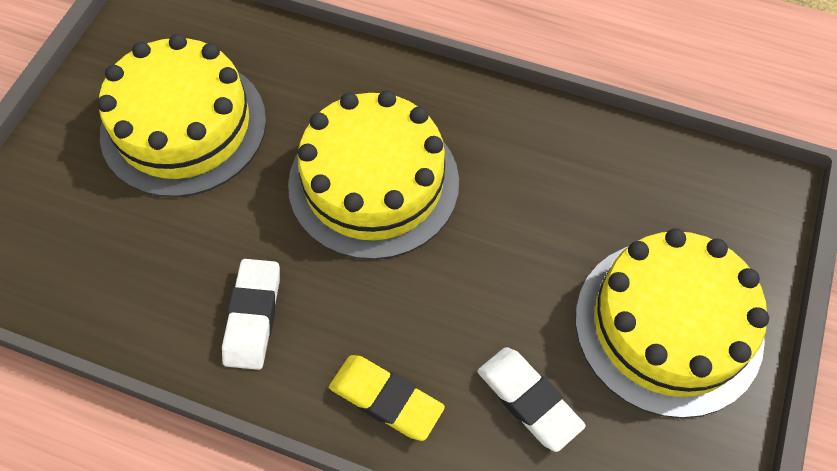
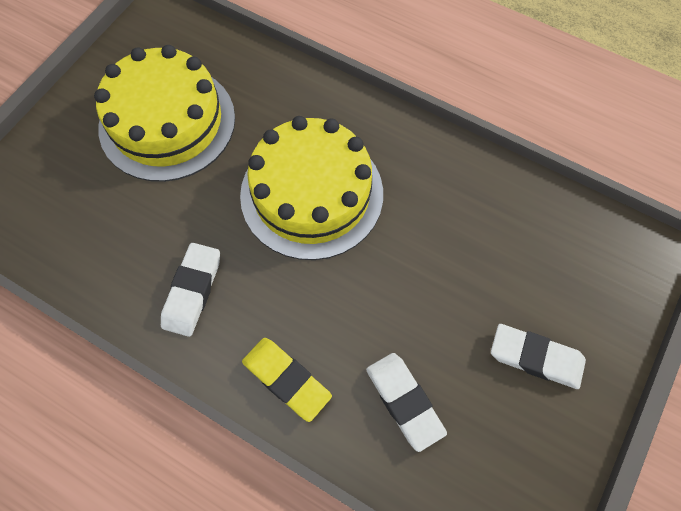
camera: 10 degrees right, 5 degrees up
yellow cake [575,228,769,418] -> white eraser [491,324,586,389]

